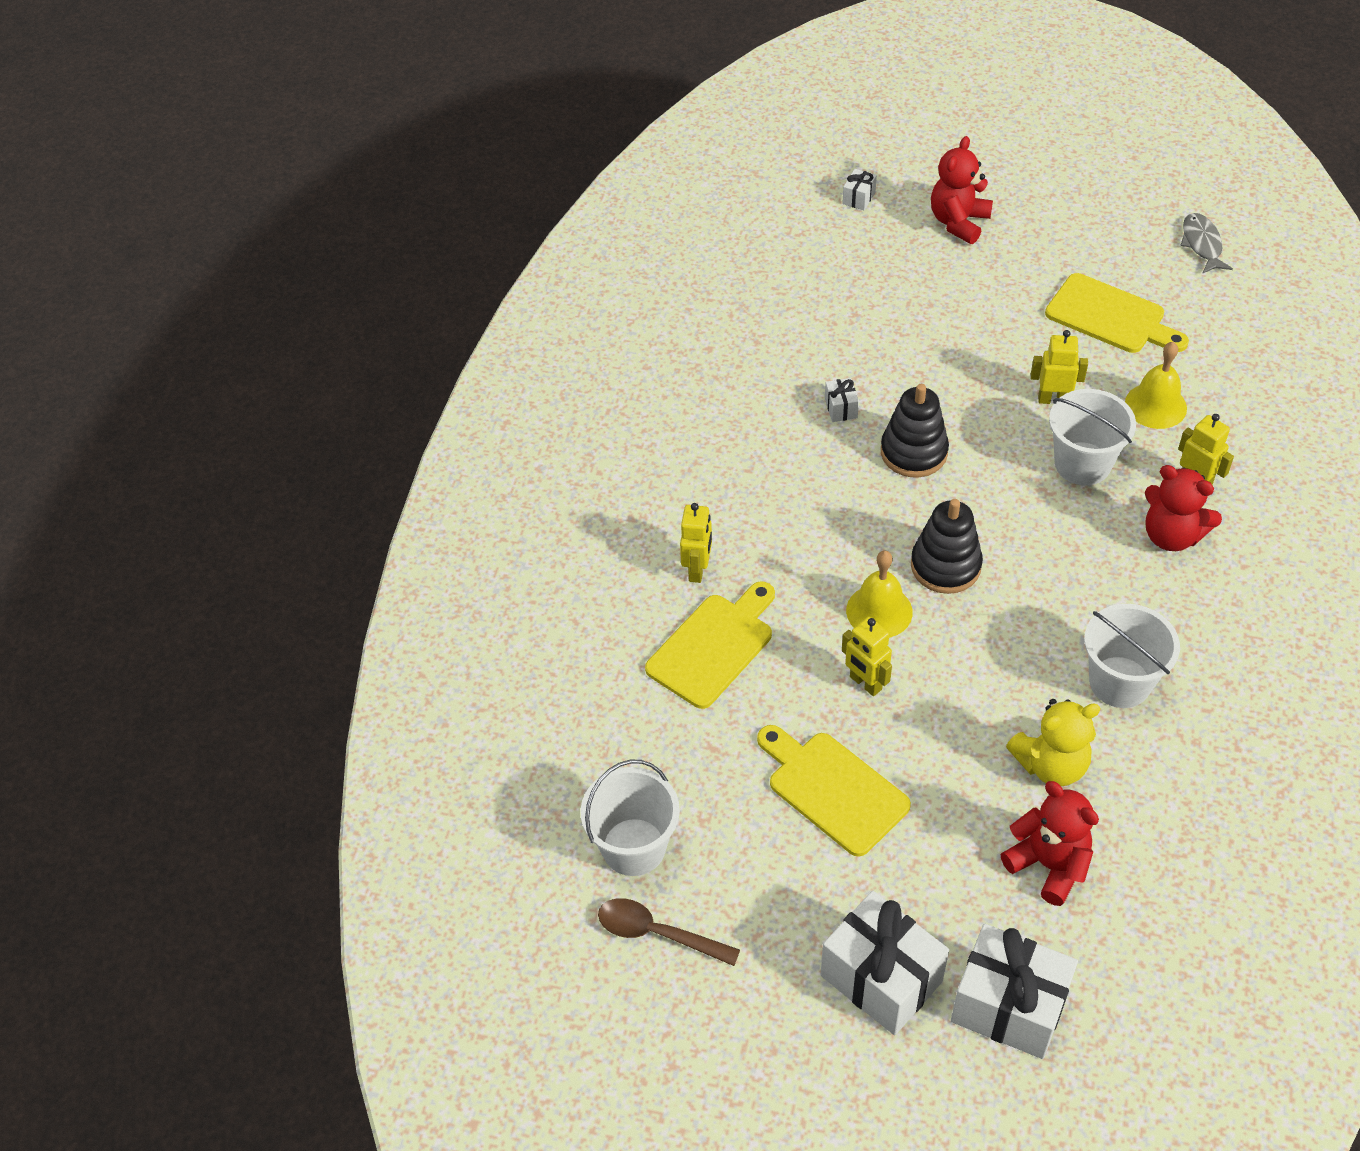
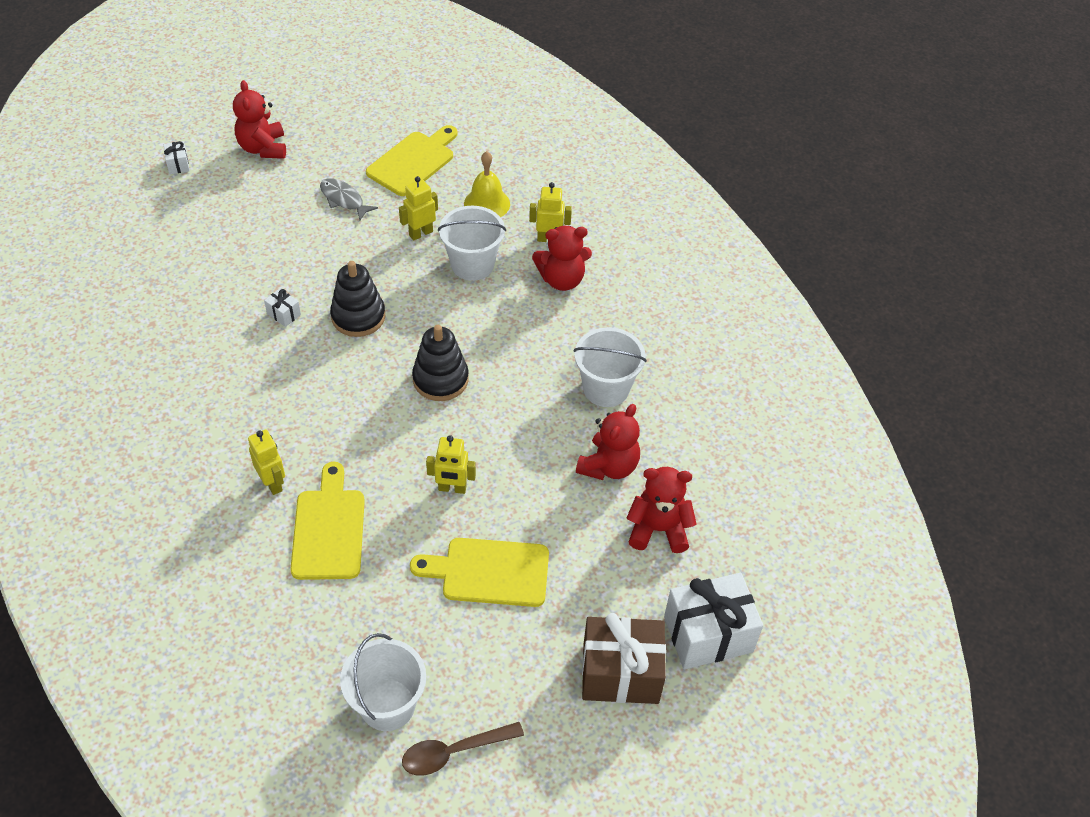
camera: 45 degrees left, 0 degrees up
white gift [821,891,949,1035] -> brown gift [582,613,666,704]
yellow bell [846,550,913,638] -> none
yellow teddy bear [1006,699,1101,787] -> red teddy bear [576,404,640,480]
yellow cutting board [1045,273,1189,353] -> yellow cutting board turned 45 degrees counterclockwise [366,125,458,196]
grey fish [1180,213,1233,274] -> grey fish moved to [320,178,378,220]

